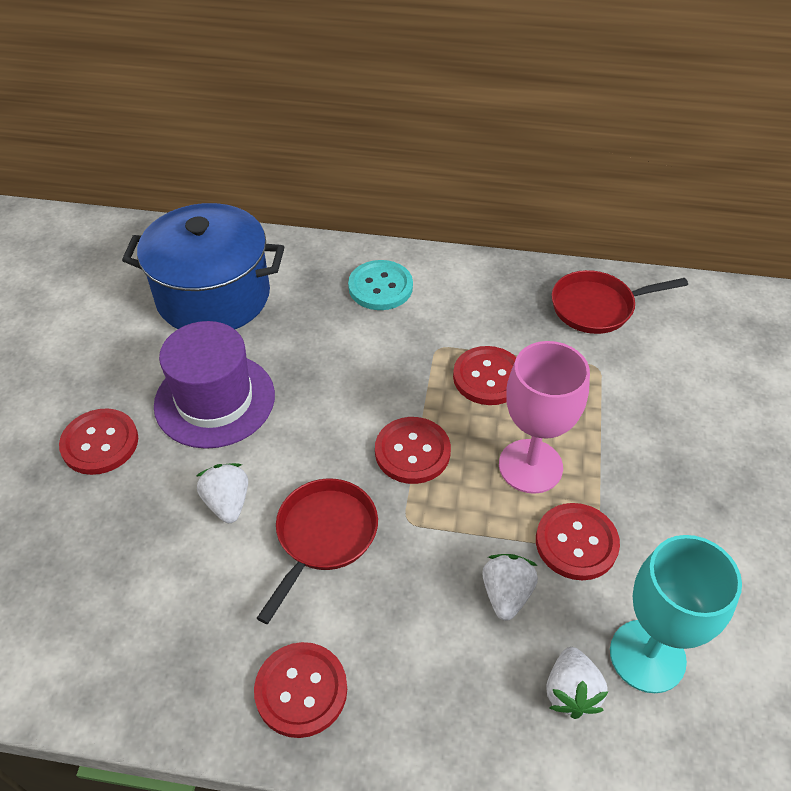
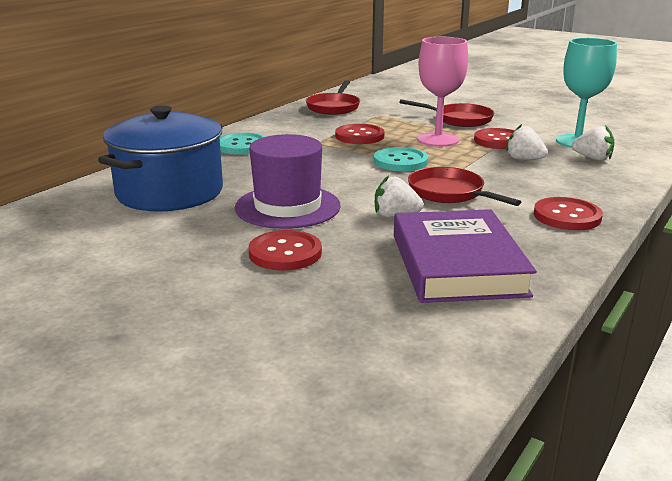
camera: 65 degrees left, 25 degrees down
red button [375,417,451,484] -> turquoise button [374,147,428,171]
none -> purple book [394,209,537,303]
none -> red pan [399,99,494,127]

